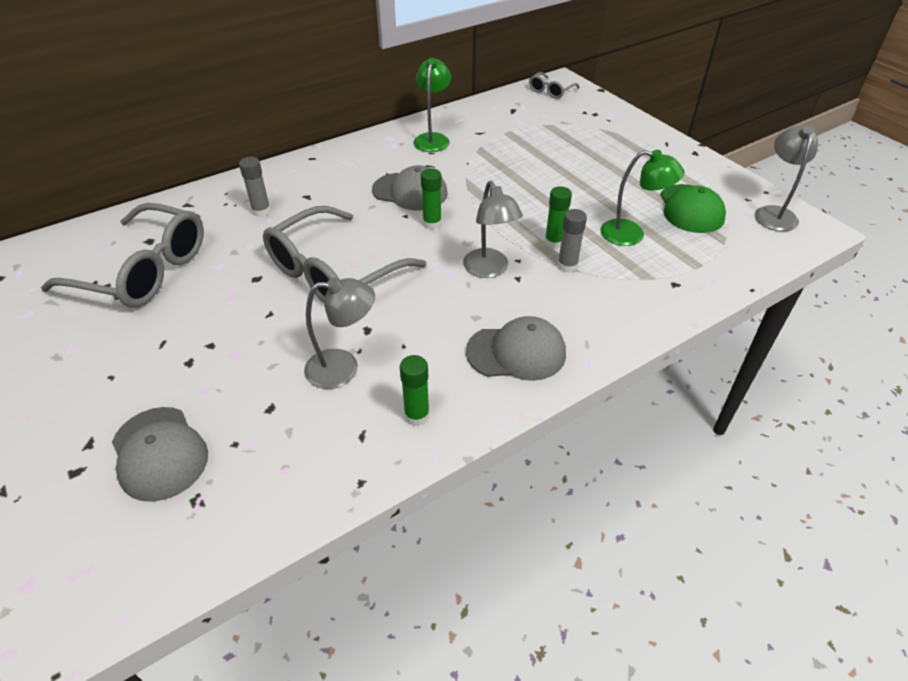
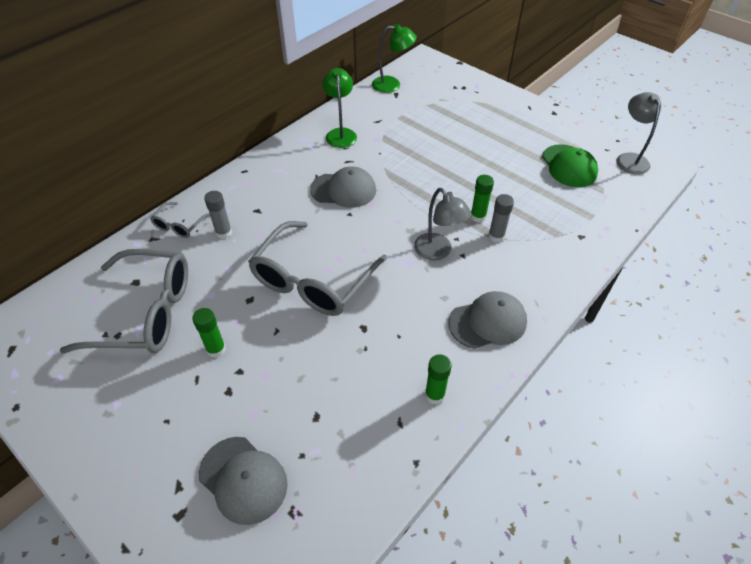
camera: 15 degrees left, 5 degrees up
grey lamp [304,277,375,389] -> none
green glue stick [421,168,442,229] -> green glue stick moved to [192,308,226,358]
grey glasses [529,72,580,99] -> grey glasses moved to [150,202,210,238]
green lamp [601,150,685,246] -> green lamp moved to [372,24,417,93]

